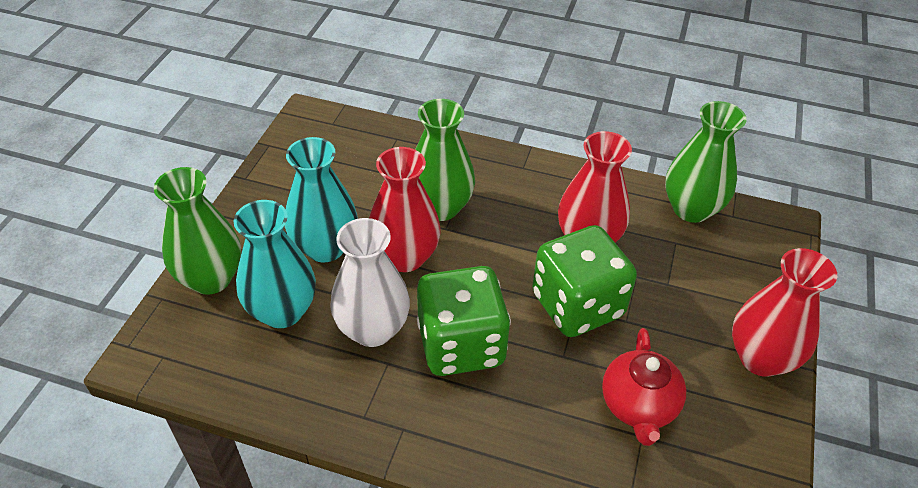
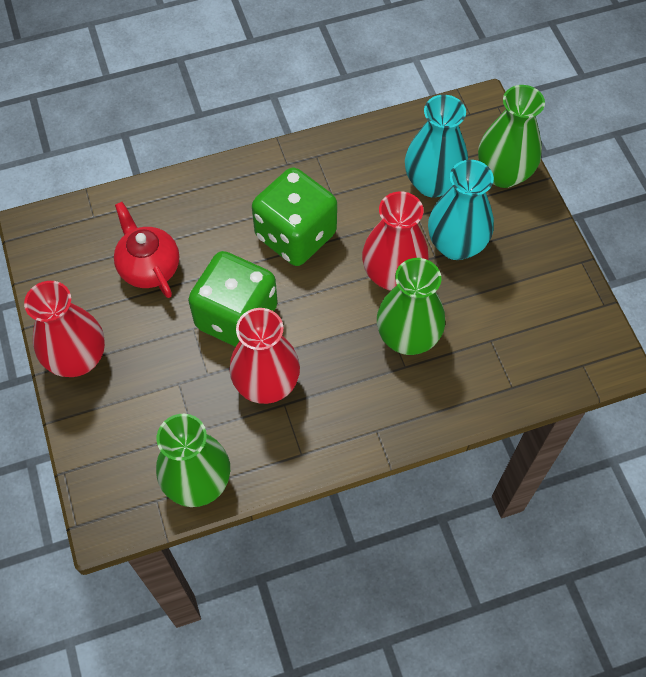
camera: 145 degrees right, 15 degrees up
white vase [330,218,410,347] -> none

